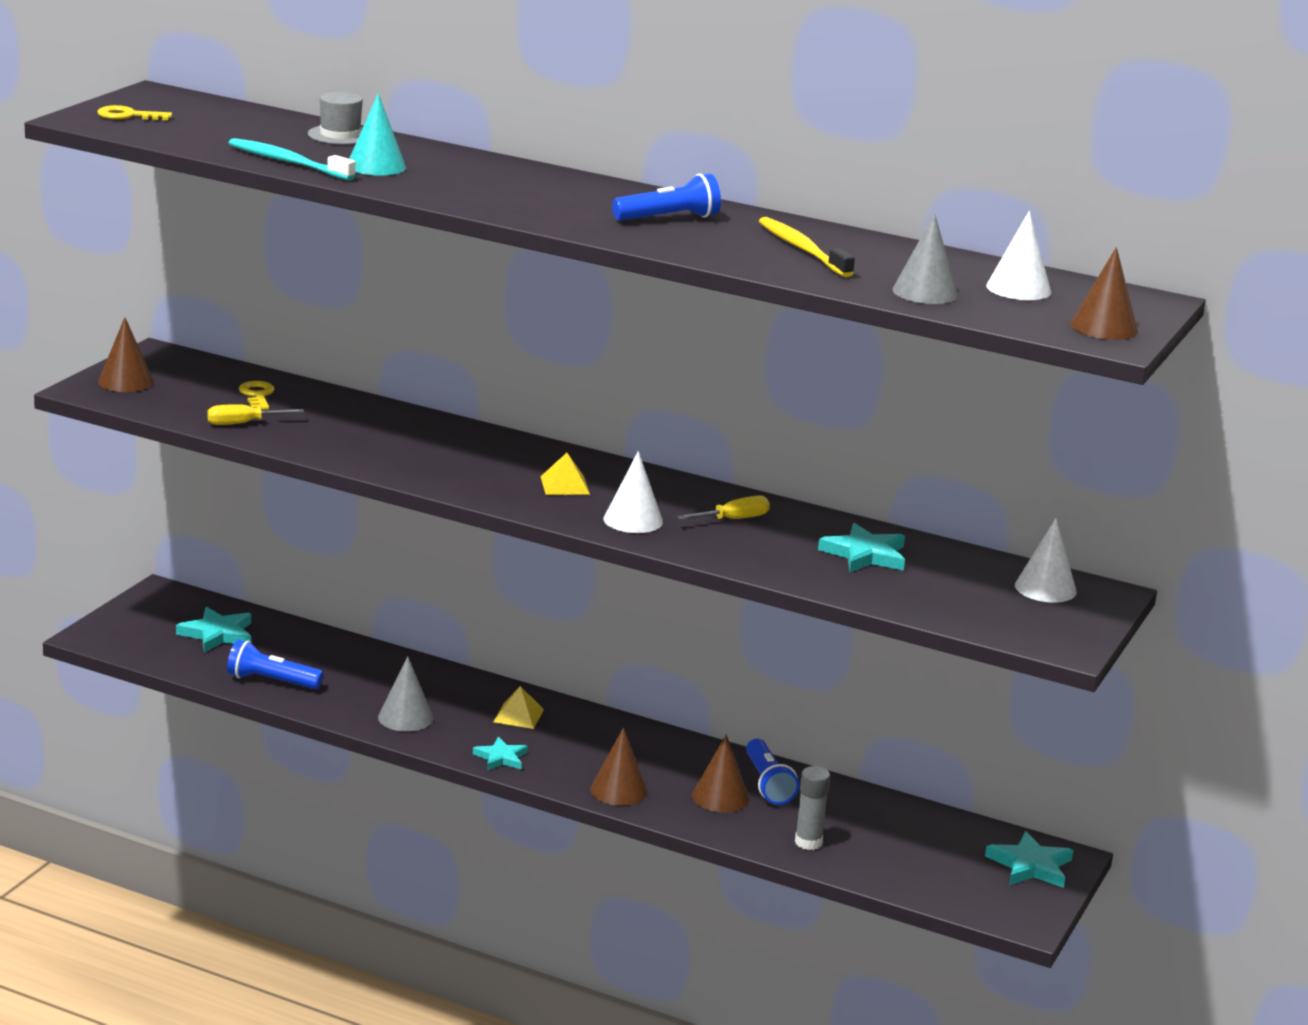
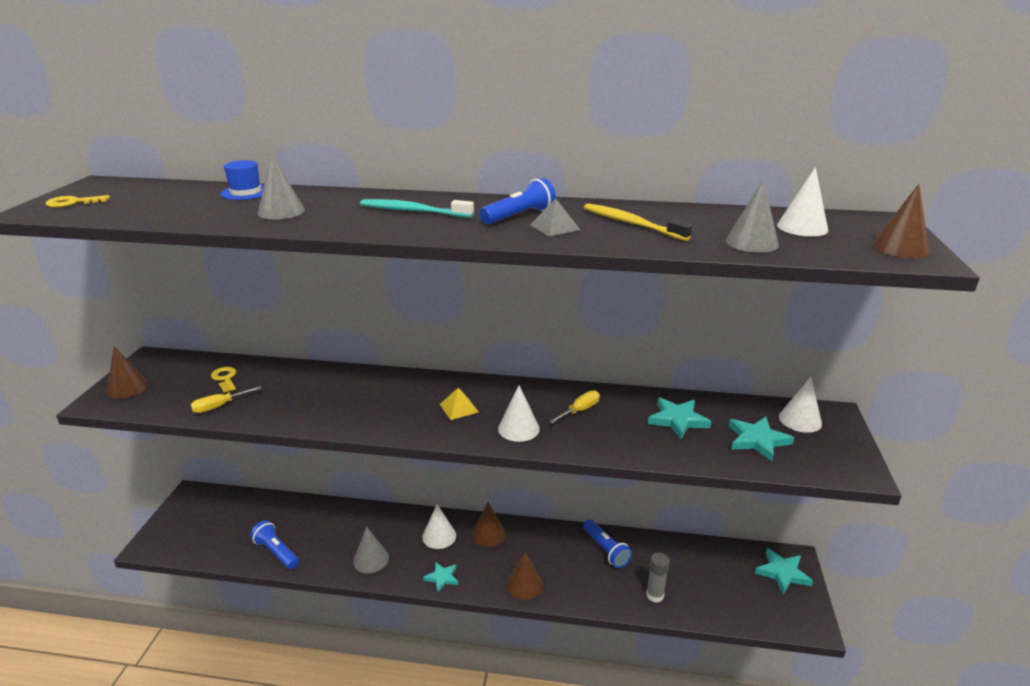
camera: 15 degrees left, 5 degrees up
turquoise star [176,607,251,653] -> turquoise star moved to [728,417,794,461]
blue flashlight [227,640,323,689] -> blue flashlight turned 45 degrees clockwise [250,520,299,569]
turquoise toothbrush [228,138,356,181] -> turquoise toothbrush moved to [360,199,474,218]
grey hat [308,92,363,145] -> blue hat [220,160,264,200]
turquoise cone [349,93,406,175] -> grey cone [257,154,305,219]
yellow pyramid [493,686,544,729] -> white cone [422,504,456,549]
brown cone [692,734,749,812] -> brown cone moved to [472,502,506,547]
none -> grey pyramid [530,198,580,236]

